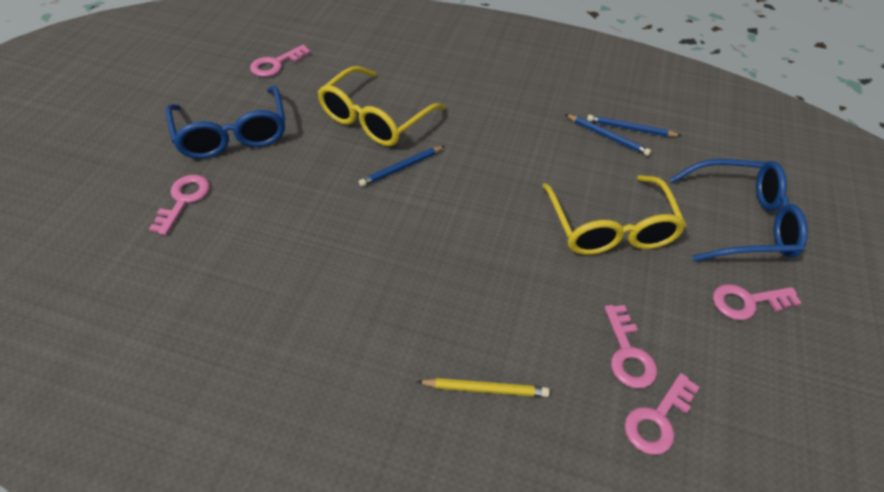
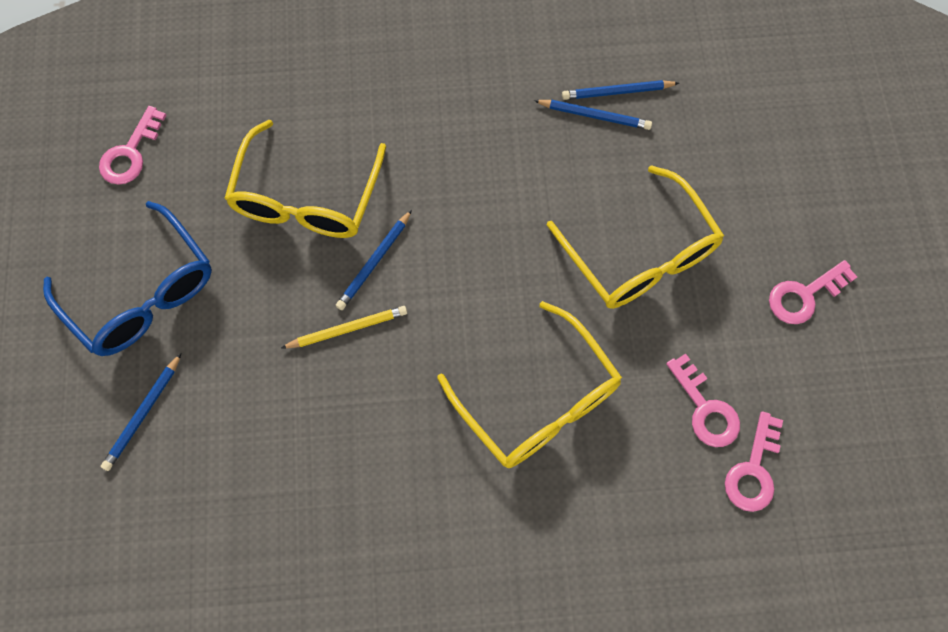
camera: 20 degrees left, 20 degrees up
pink key [149,175,210,235] -> blue pencil [101,353,181,471]
yellow pencil [417,378,550,397] -> yellow pencil moved to [281,306,407,348]
blue glasses [670,159,808,261] -> none
none -> yellow glasses [437,301,622,468]

